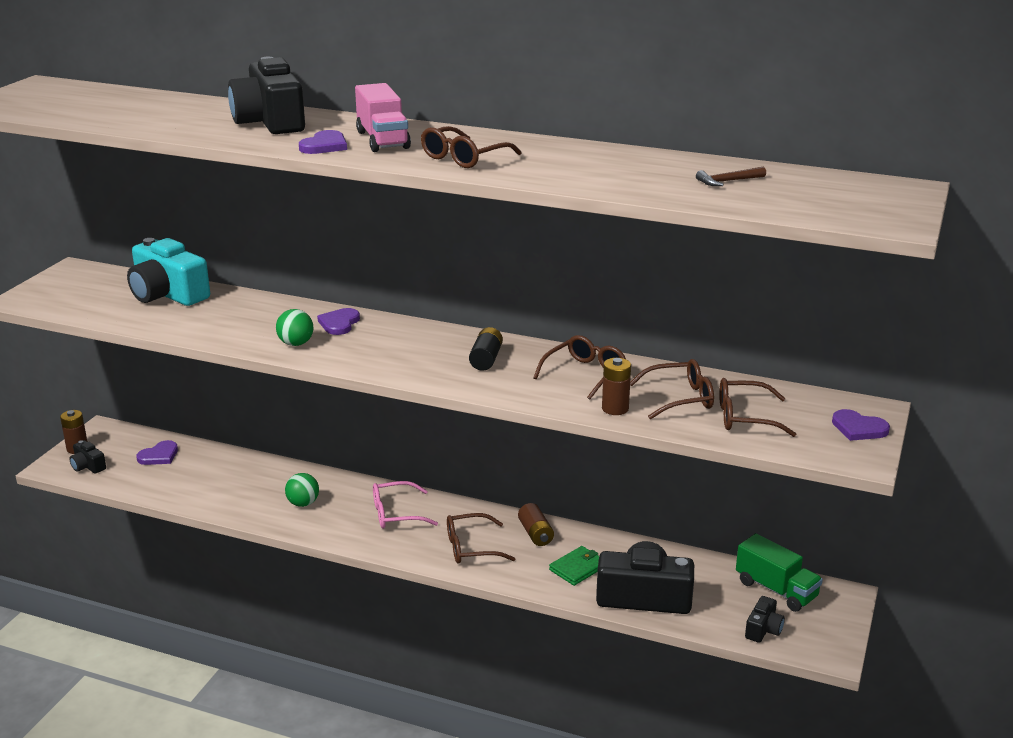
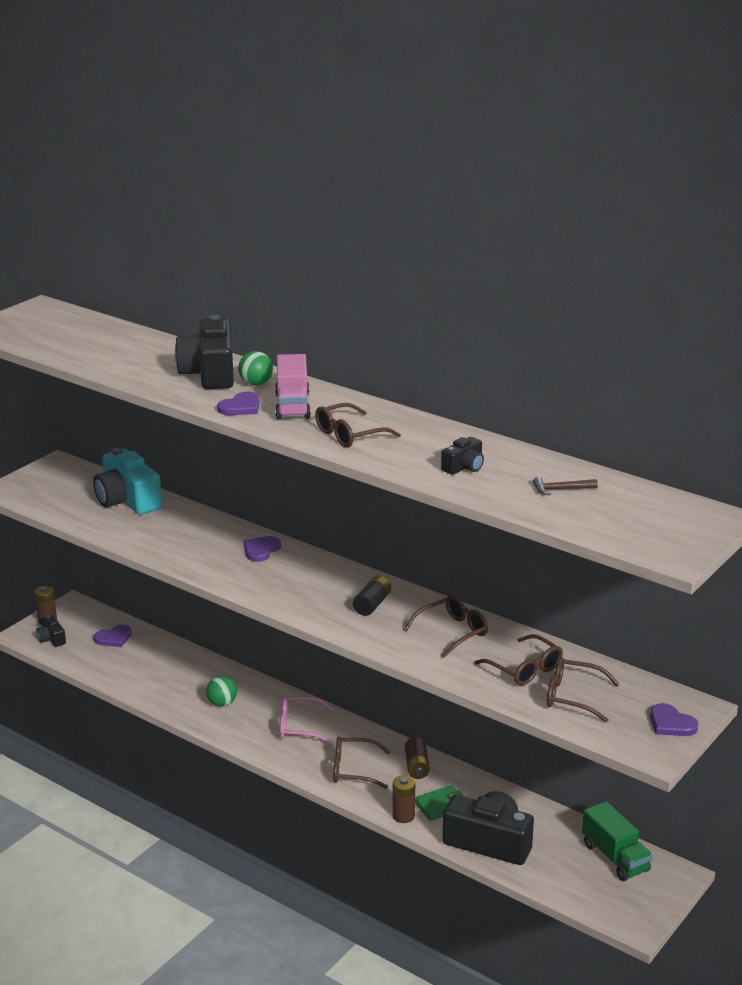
camera: 15 degrees right, 0 degrees up
green ball [276,309,313,346] -> green ball moved to [238,351,273,386]
brown battery [602,358,631,415] -> brown battery moved to [392,775,415,823]
brown glasses [630,359,714,419] -> brown glasses turned 45 degrees clockwise [474,634,563,686]
black camera [745,596,785,643] -> black camera moved to [441,437,484,475]

